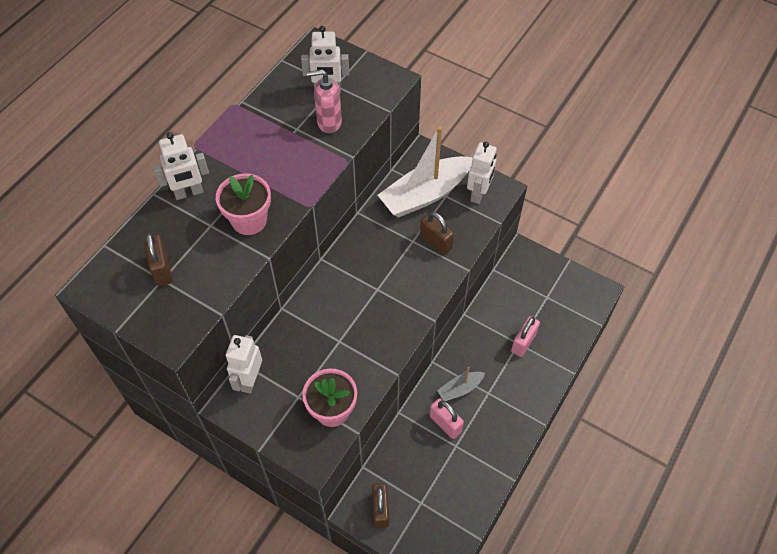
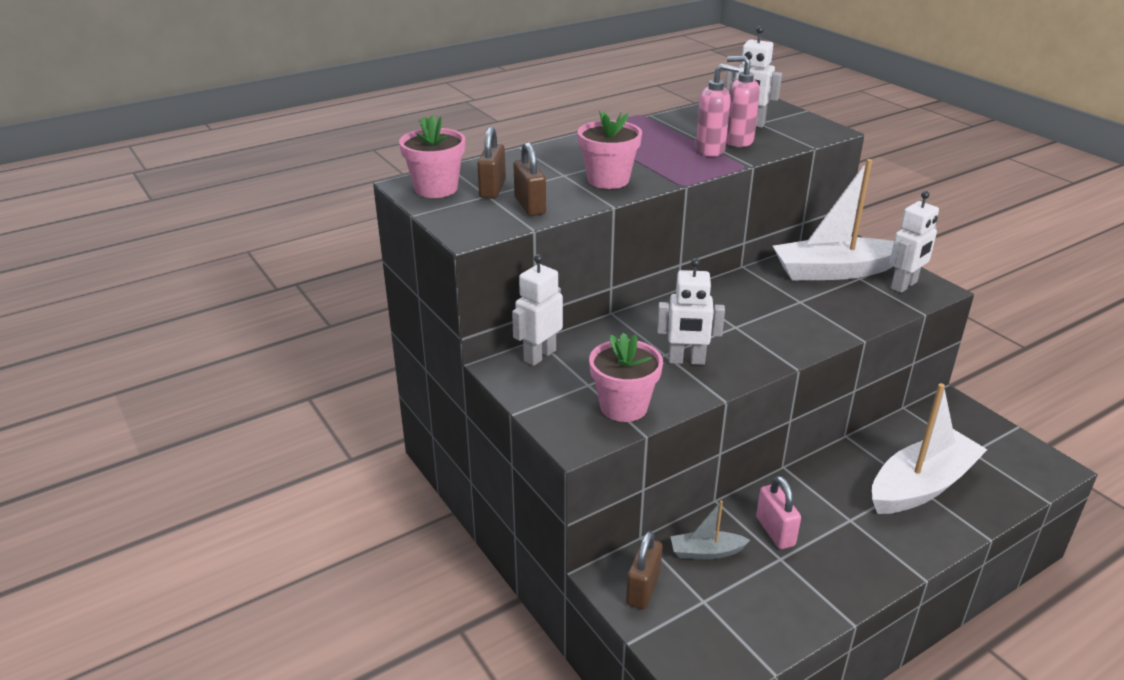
camera: 25 degrees right, 25 degrees down
white robot [153,132,209,200] -> white robot moved to [657,258,725,365]
brown padlock [420,212,454,255] -> brown padlock moved to [513,142,546,216]
grey boat [437,367,485,401] -> grey boat moved to [670,500,750,559]
pink padlock [511,316,540,357] -> white boat [872,383,988,514]
none -> pink flower pot [399,115,465,198]
none -> pink soap dispenser [695,64,740,157]

